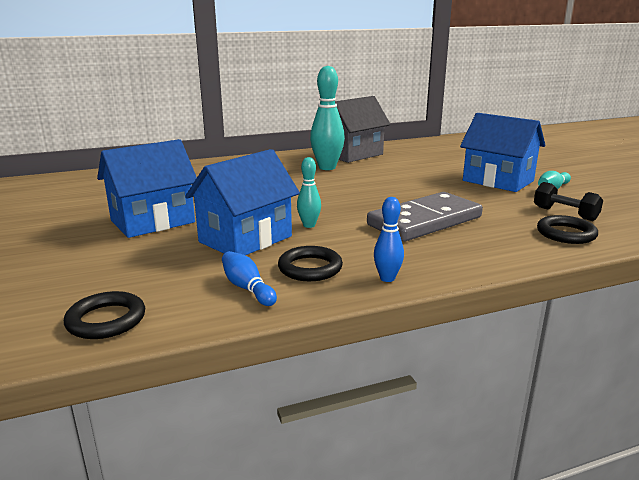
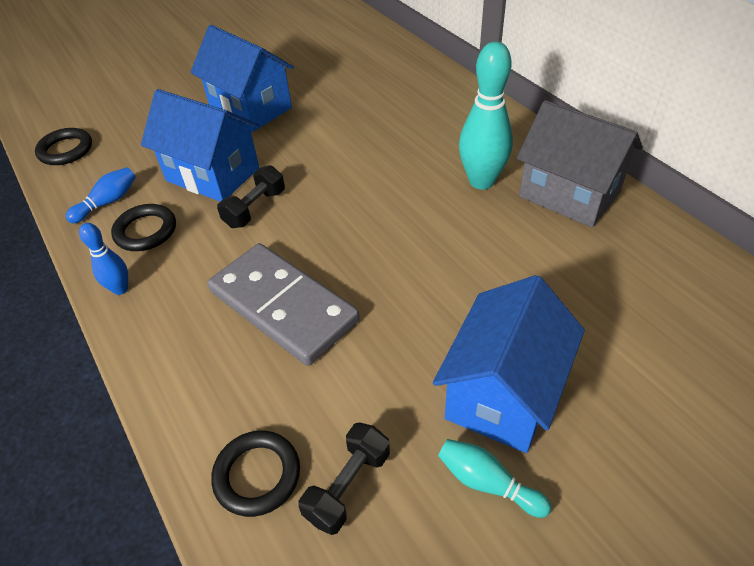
camera: 80 degrees right, 25 degrees up
turquoise bowling pin [297,157,321,228] -> black dumbbell [217,165,285,228]

